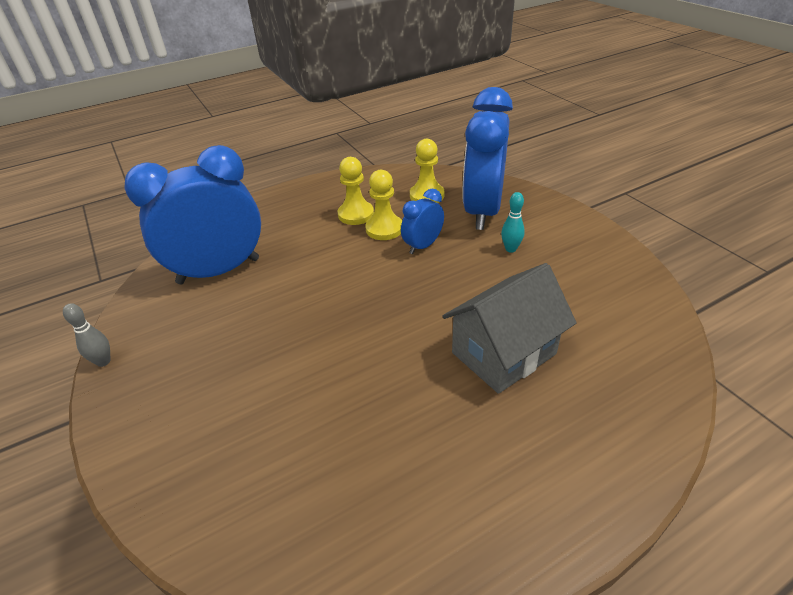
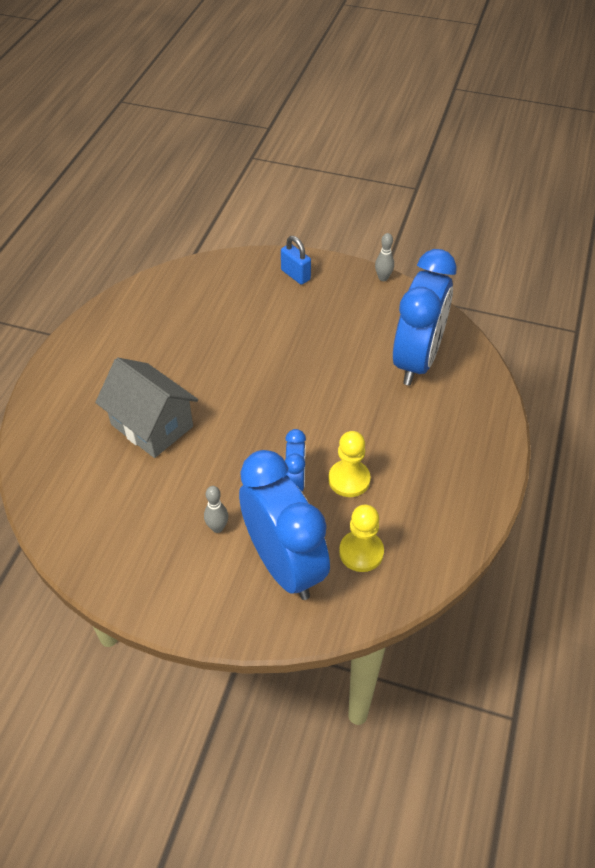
camera: 135 degrees right, 10 degrees up
yellow pawn [338,157,374,225] -> none
grey house [443,263,577,394] -> grey house turned 60 degrees counterclockwise [95,357,198,458]
turquoise bowling pin [501,192,525,253] -> grey bowling pin [204,486,228,533]
none -> blue padlock [281,236,311,285]

